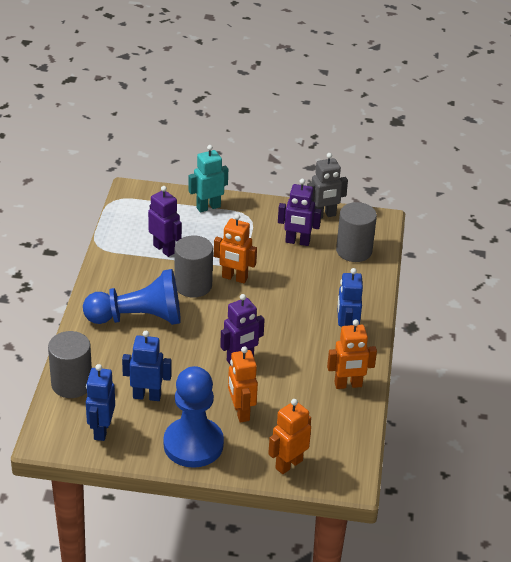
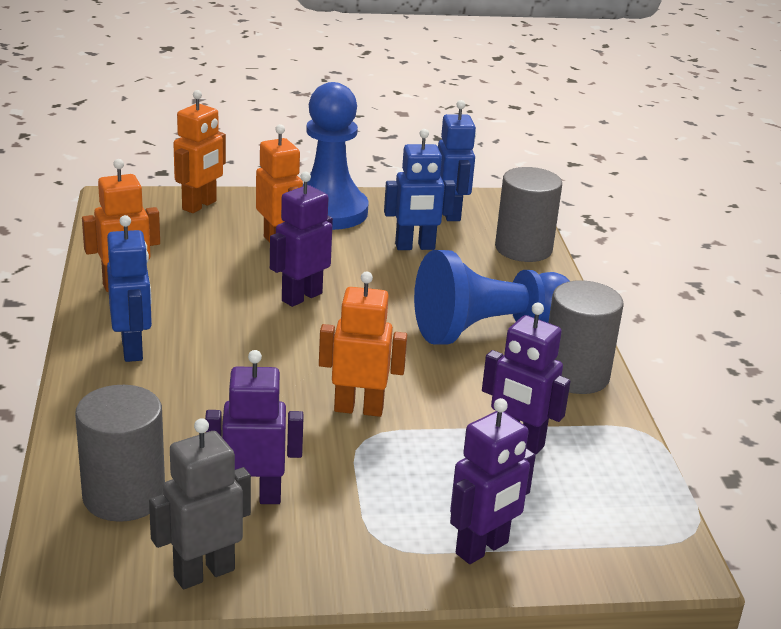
camera: 165 degrees right, 10 degrees down
grey cylinder [175,235,213,298] -> grey cylinder moved to [548,280,624,394]
turquoise robot [188,145,228,212] -> purple robot [450,398,536,564]

